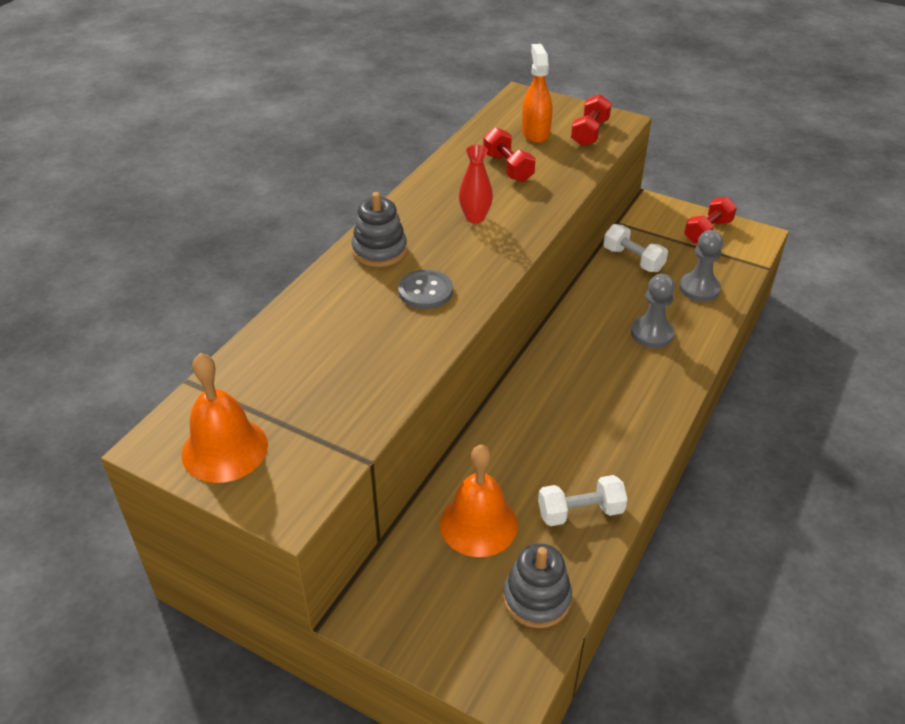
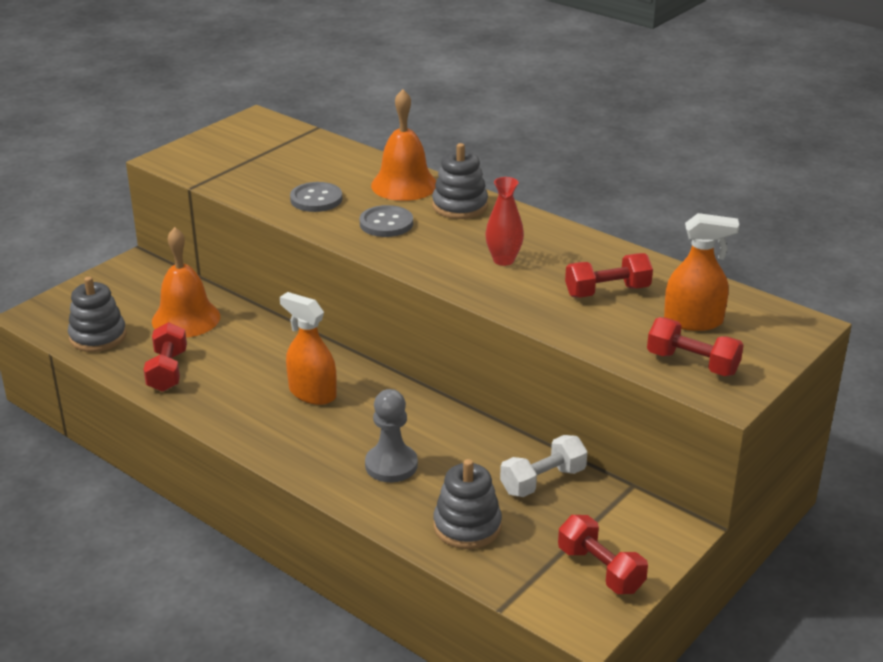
camera: 100 degrees right, 10 degrees down
orange bell [181,353,268,483] -> orange bell moved to [371,89,436,201]
white dumbbell [538,475,628,526] -> red dumbbell [144,322,187,392]
grey pawn [679,230,723,302] -> grey stacking toy [433,459,502,549]
none -> orange spray bottle [280,292,337,405]
none -> grey button [290,182,342,212]

